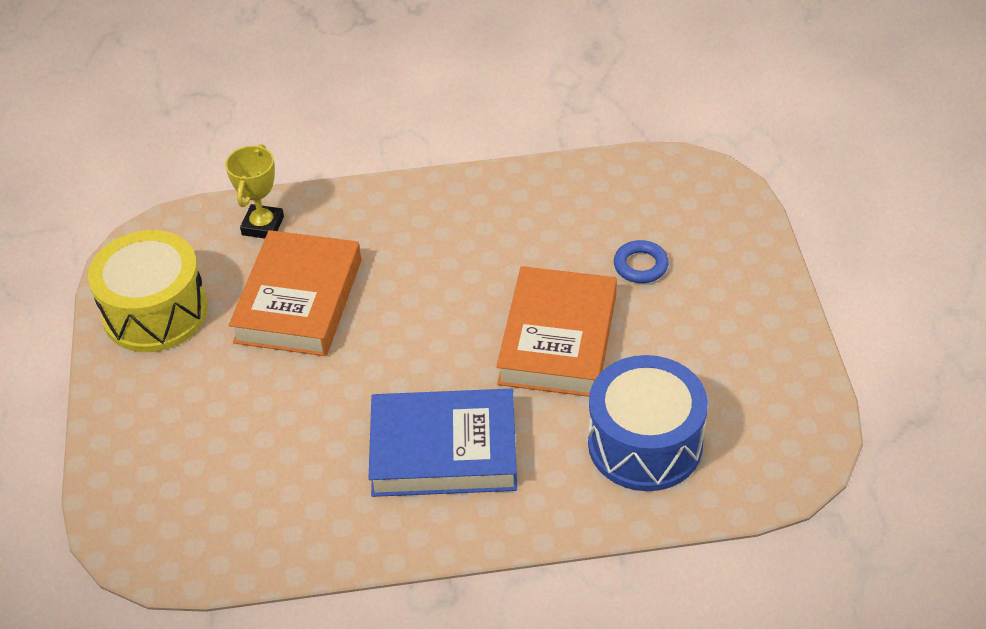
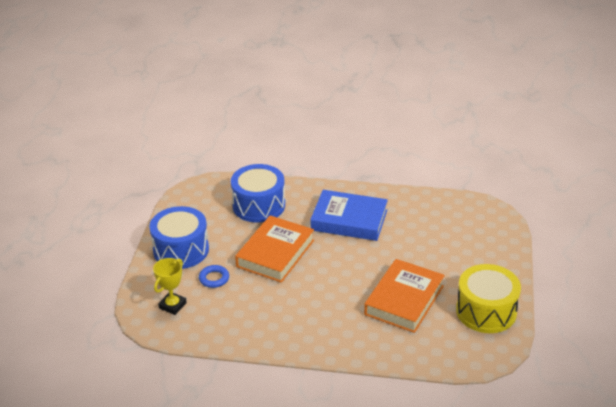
camera: 165 degrees left, 10 degrees down
yellow trophy [225,144,284,238] -> yellow trophy moved to [153,258,187,315]
none -> blue drum [149,206,209,269]

